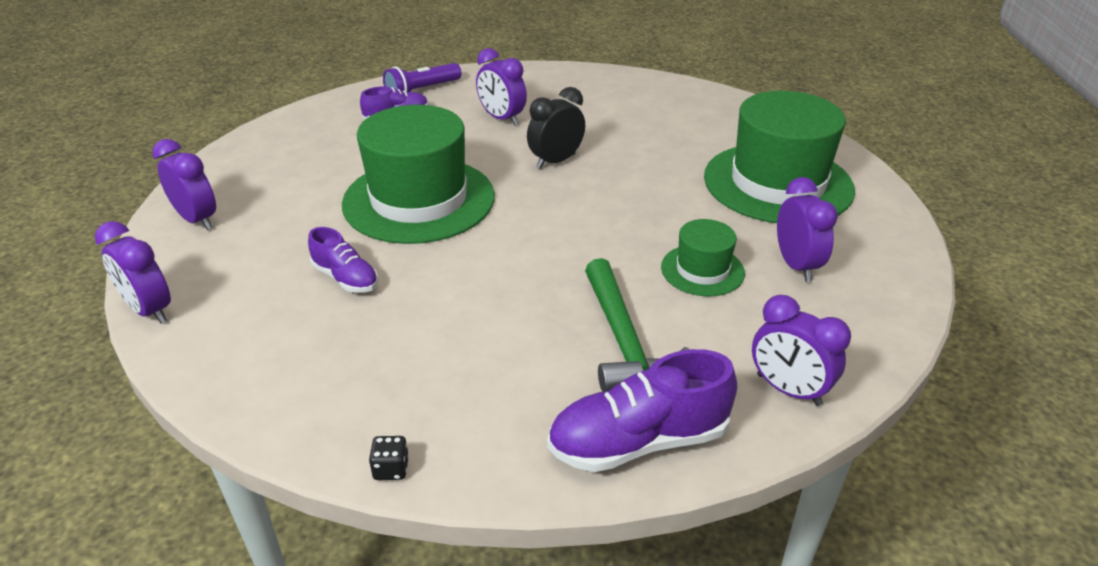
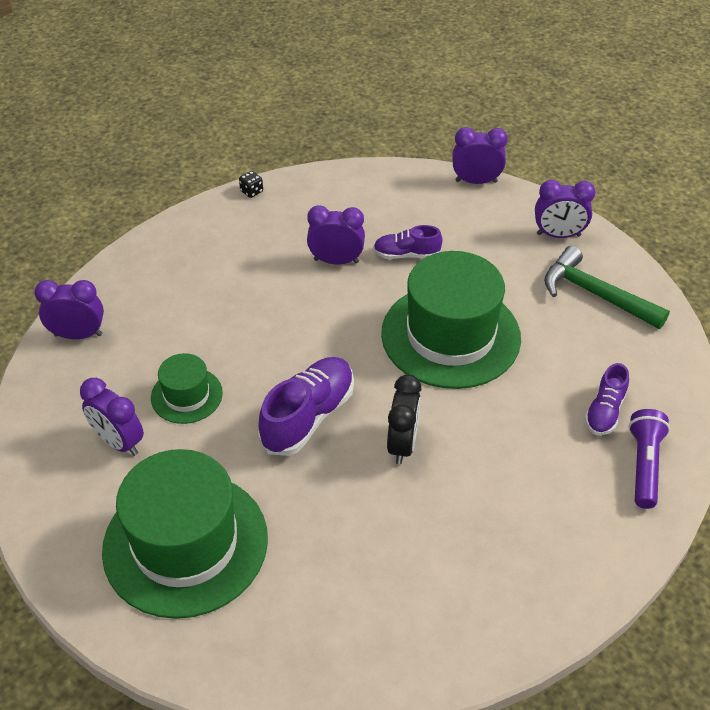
camera: 140 degrees right, 10 degrees up
purple clock [476,48,527,126] -> purple clock moved to [307,205,365,264]
purple shoe [547,349,737,472] -> purple shoe moved to [258,357,354,456]
green hammer [585,258,690,392] -> green hammer moved to [544,246,670,329]

